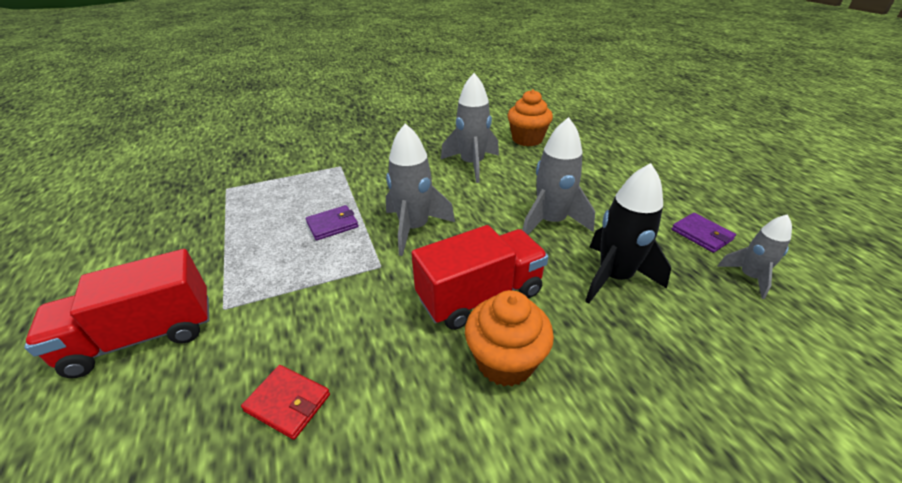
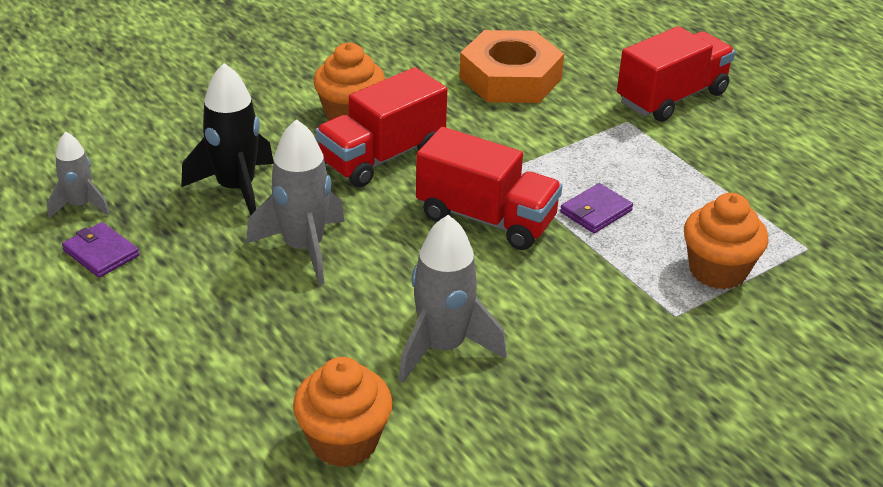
camera: 165 degrees right, 0 degrees up
red wallet [241,365,330,440] -> orange nut [459,30,564,103]
grey rocket [386,123,455,256] -> red truck [416,127,562,250]
none -> orange cupcake [684,193,769,289]

